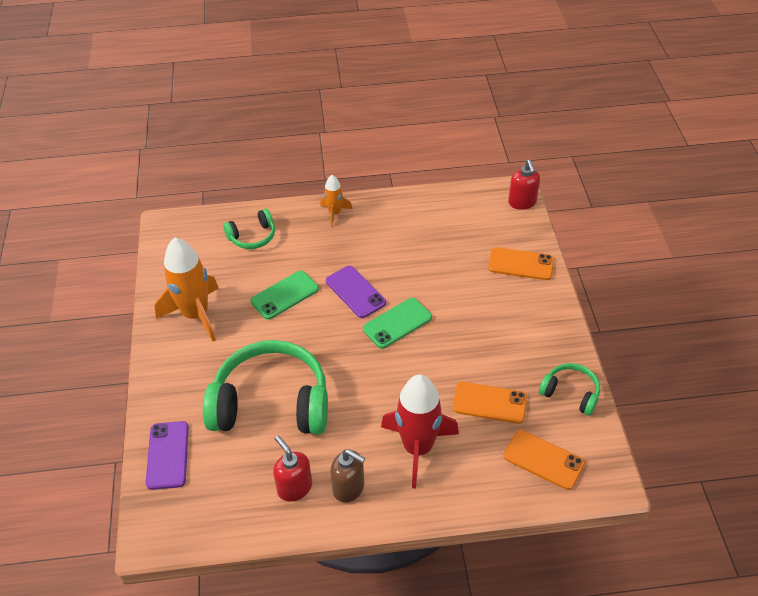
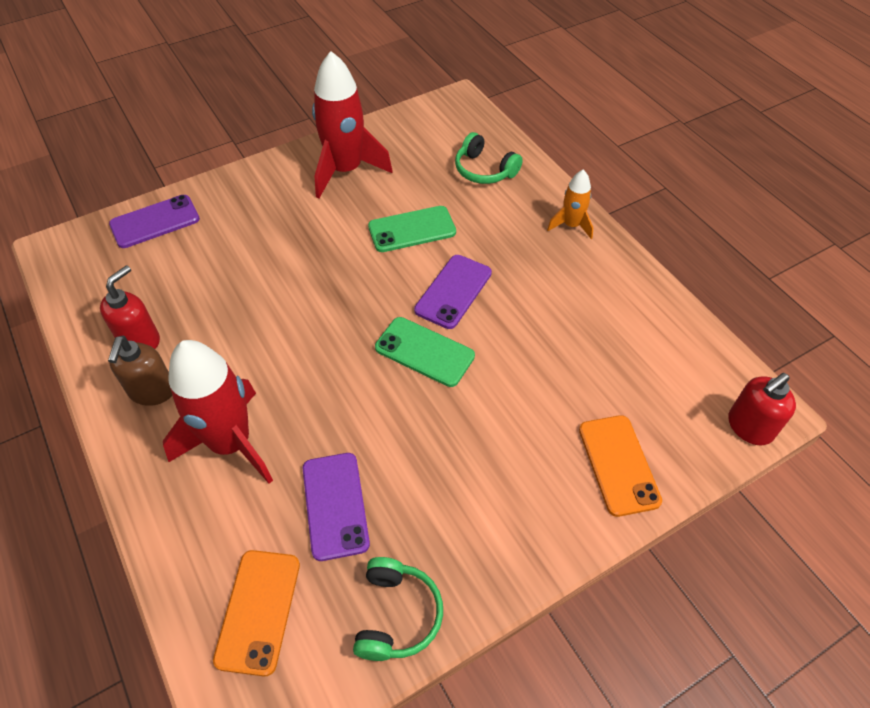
camera: 65 degrees right, 5 degrees up
orange rocket [155,237,219,341] -> red rocket [312,51,393,198]
green headphones [203,340,328,434] -> none
green phone [251,271,319,320] -> green phone turned 45 degrees counterclockwise [368,206,456,252]
orange phone [452,382,527,424] -> purple phone [303,453,370,561]

